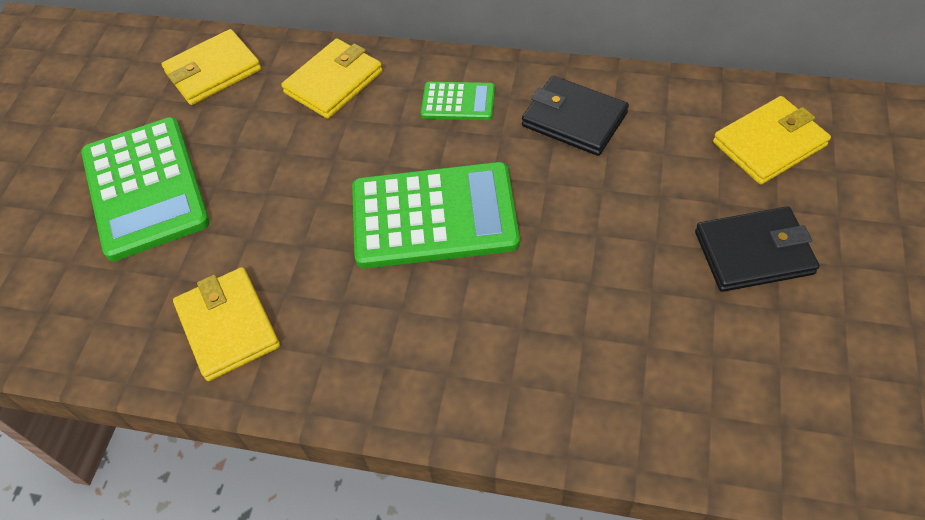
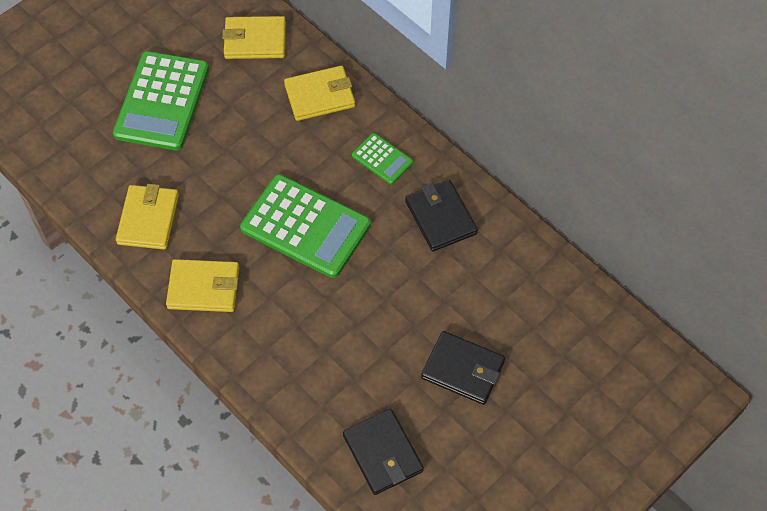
camera: 30 degrees right, 5 degrees up
yellow wallet [713,96,831,185] -> yellow wallet moved to [166,259,239,312]
none -> black wallet [343,409,424,495]

